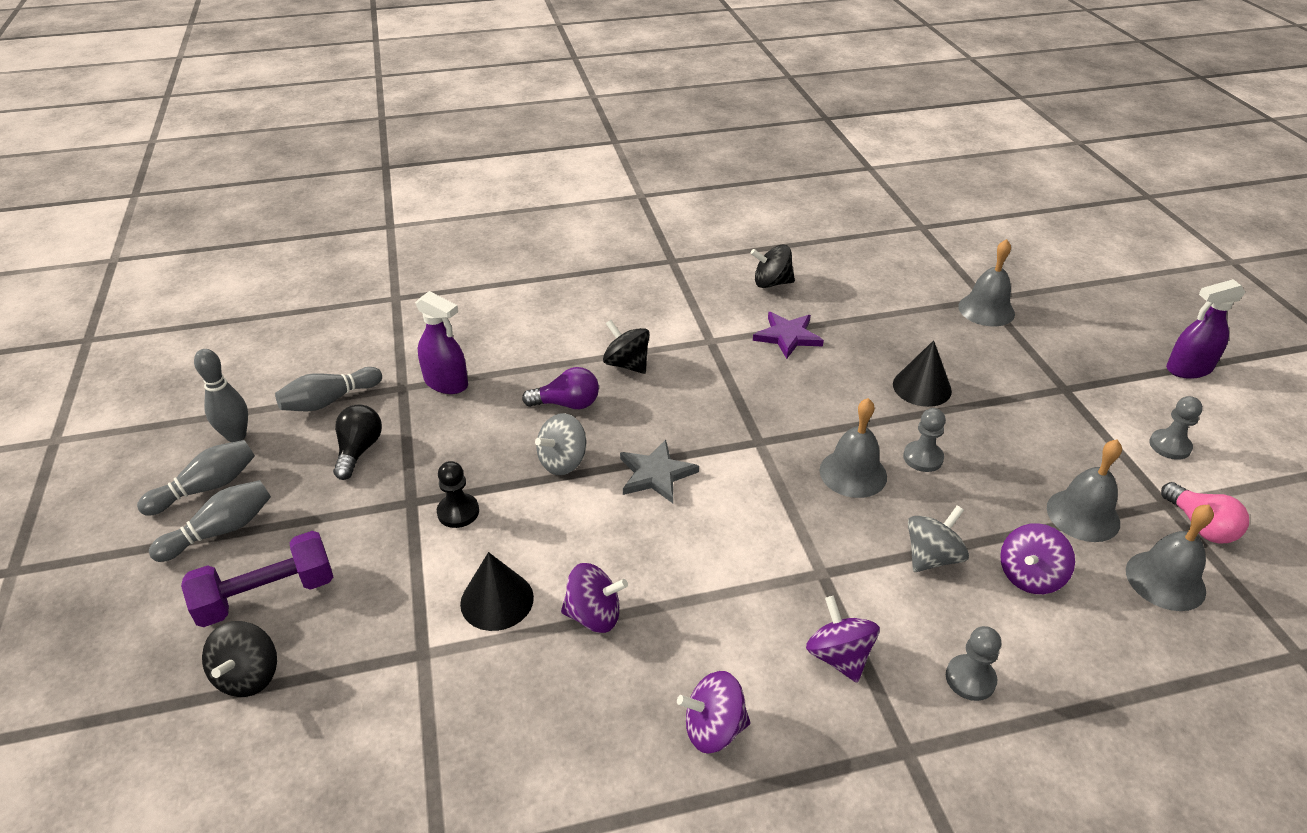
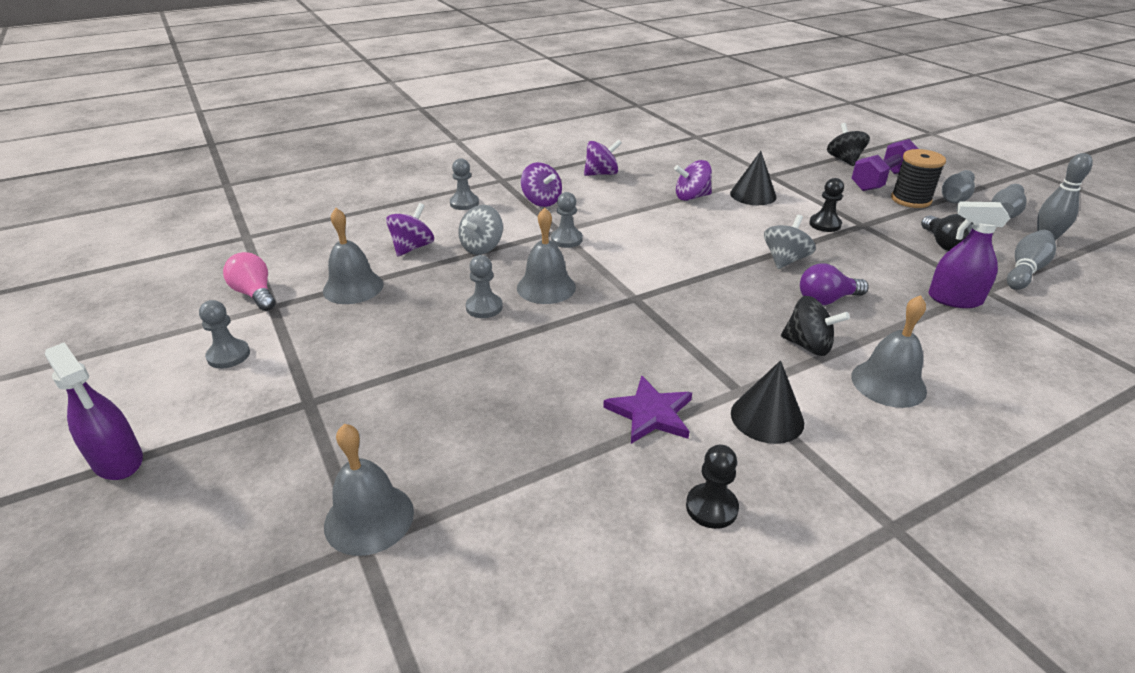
camera: 165 degrees right, 5 degrees down
grey star [620,440,699,503] -> none
black spinning top [751,245,795,288] -> black pawn [686,445,739,529]
black cone [893,340,952,407] -> black cone moved to [731,360,804,444]
grey bell [1126,504,1214,611] -> grey bell moved to [851,295,927,408]
purple spray bottle [1166,279,1246,379] -> purple spray bottle turned 75 degrees clockwise [45,342,143,480]
none -> grey pawn [551,192,583,248]
none -> black spool [891,149,946,208]

